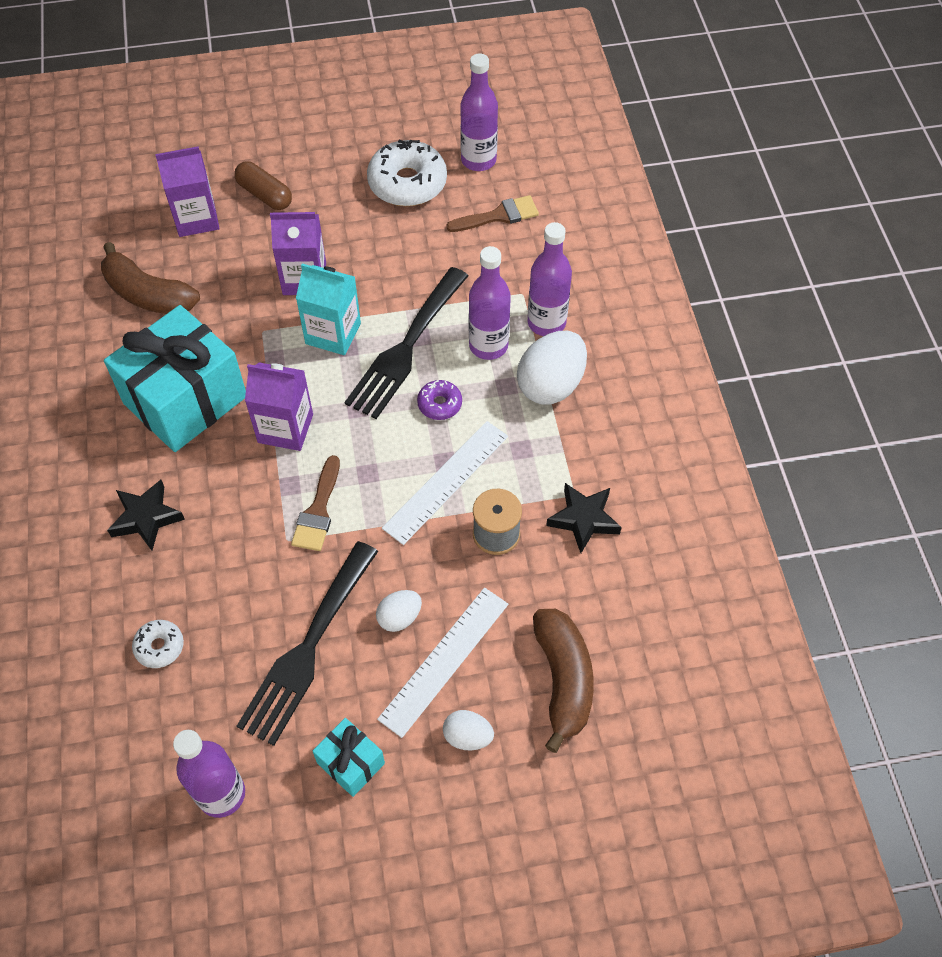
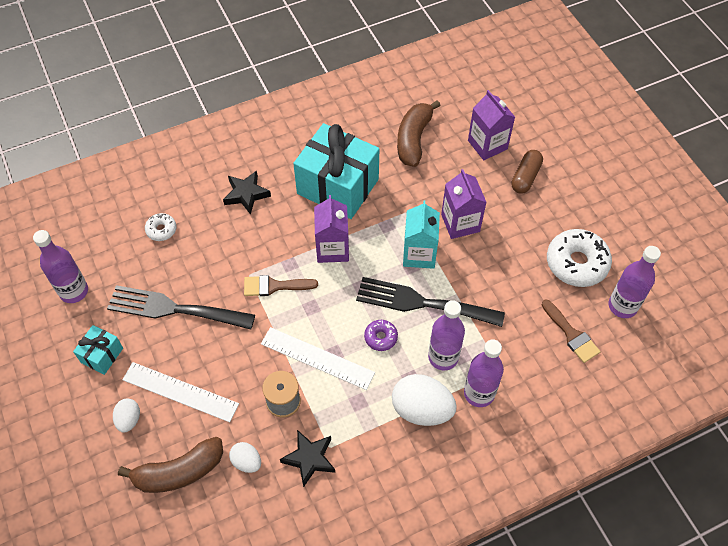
camera: 75 degrees right, 0 degrees up
white egg [376,590,422,632] -> white egg moved to [229,442,261,473]

